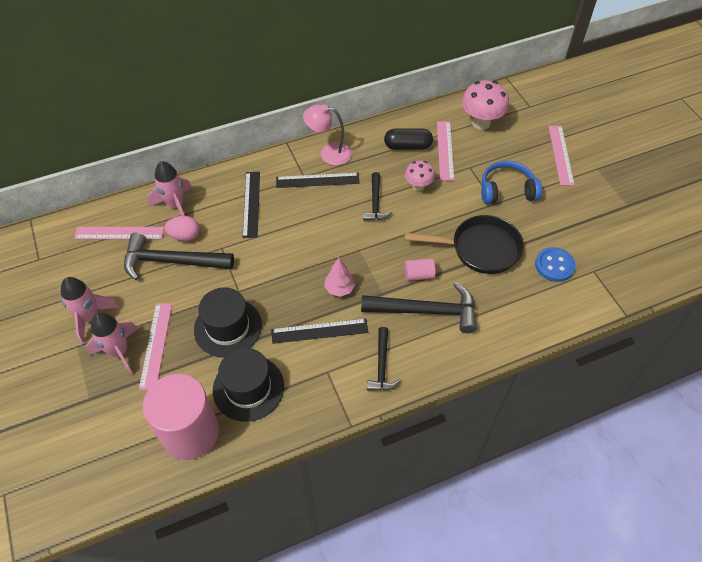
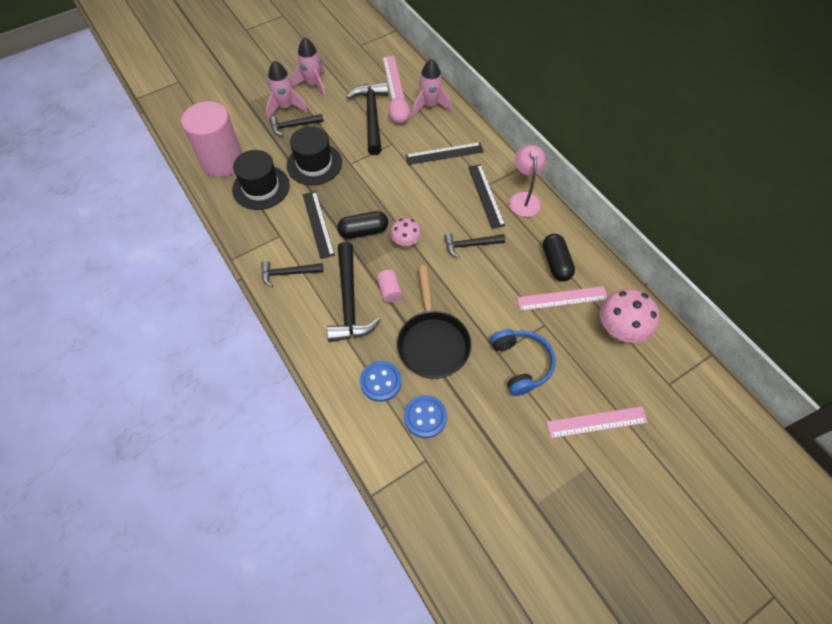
camera: 80 degrees right, 5 degrees up
pink ruler [139,303,172,390] -> black hammer [270,114,324,136]
pink tree [324,258,355,297] -> black capsule [337,211,388,239]
pink mushroom [405,160,435,191] -> pink mushroom moved to [390,218,421,248]
none -> blue button [360,361,402,402]

